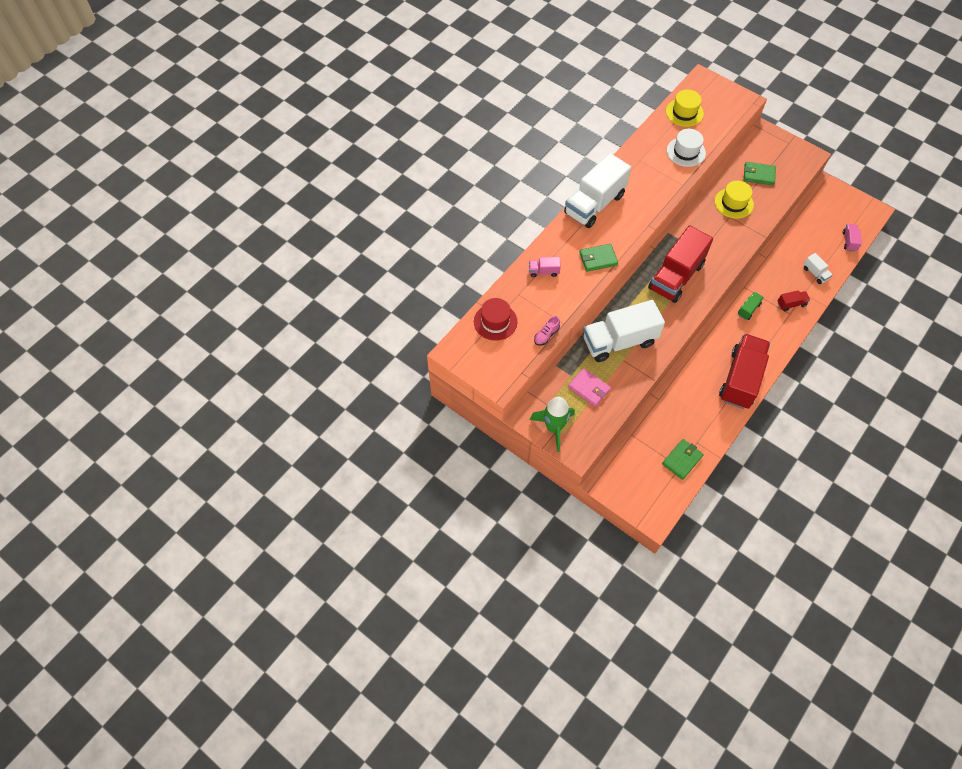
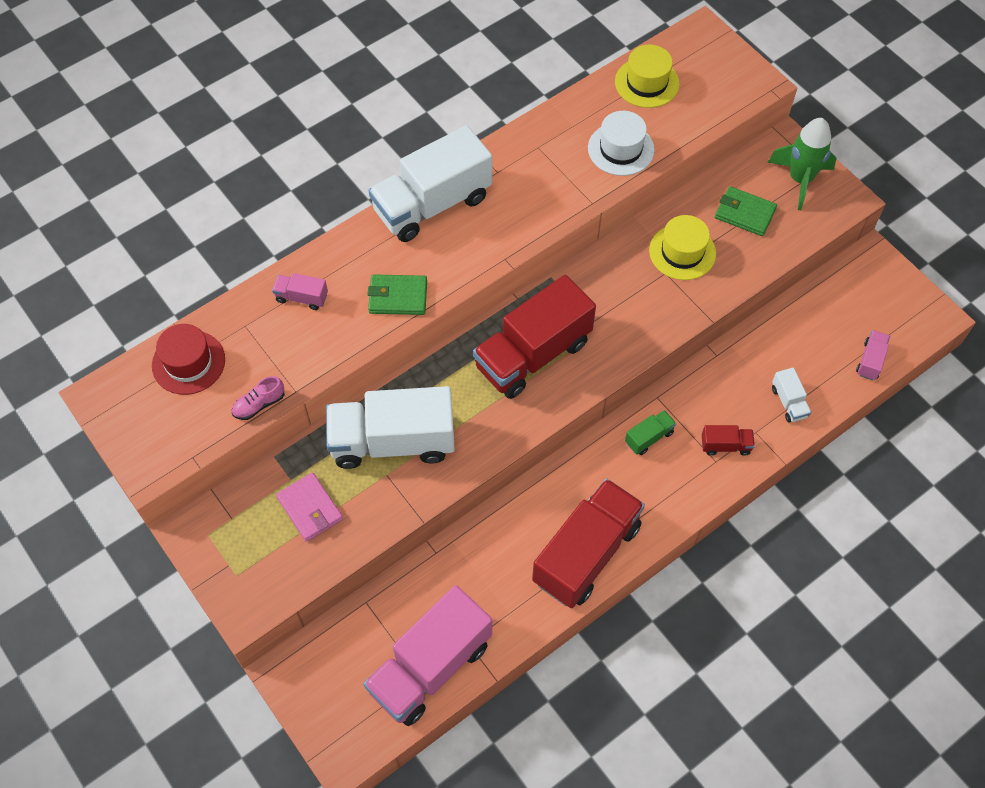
camera: 15 degrees right, 0 degrees up
green rocket [530,397,575,452] -> green rocket moved to [768,118,836,210]
green wallet [662,439,704,480] -> pink truck [363,585,492,726]

